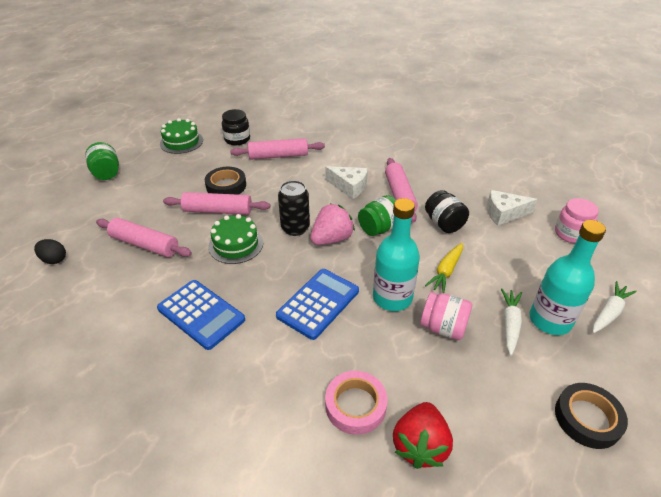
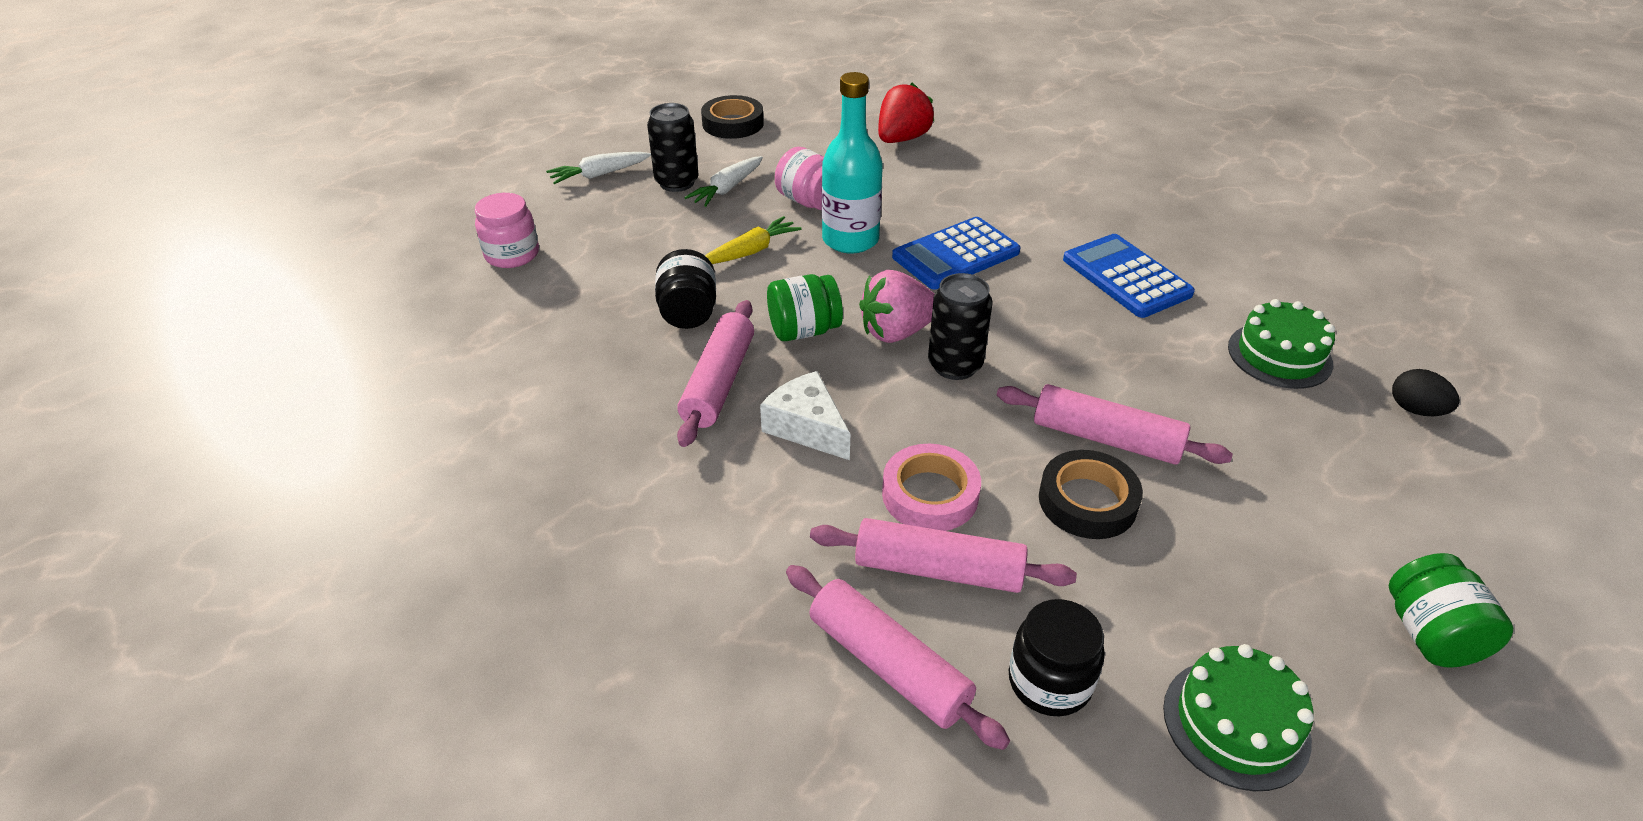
camera: 160 degrees left, 0 degrees up
pink rolling pin [96,218,192,257] -> pink rolling pin moved to [786,565,1010,750]
green cake [208,214,263,264] -> green cake moved to [1228,299,1335,389]
pink tape [325,371,388,435] -> pink tape moved to [882,444,981,531]
white cheese [487,190,538,226] -> none
turquoise bottle [530,220,606,335] -> black can [647,103,699,192]

